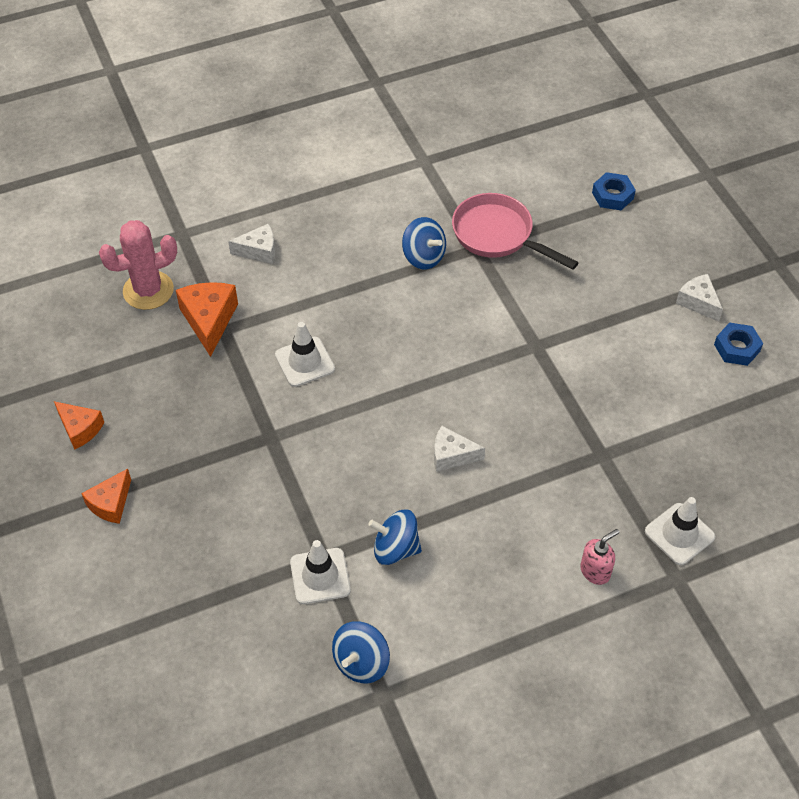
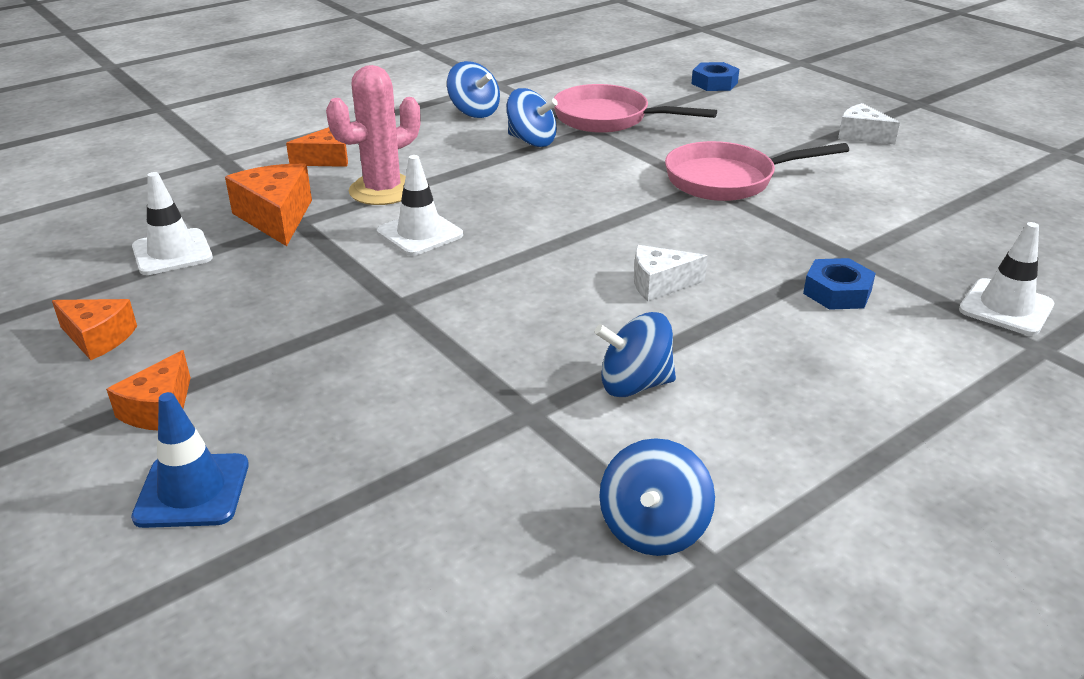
camera: 15 degrees left, 20 degrees down
pink cactus [99,220,177,310] -> pink cactus moved to [326,65,420,205]
white cheese [228,224,275,264] -> orange cheese [286,127,348,167]
white traffic cone [290,540,351,604] -> white traffic cone moved to [132,172,213,275]
pink soap dispenser [580,529,620,585] -> none
blue nut [714,323,763,366] -> blue nut moved to [803,258,876,310]
none -> blue traffic cone [131,392,249,528]
none -> blue spinning top [447,61,500,118]
none -> pink pan [665,141,849,201]

